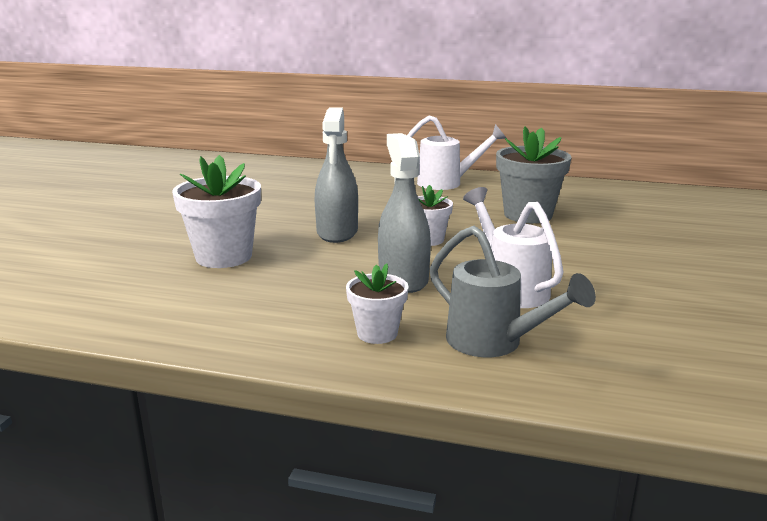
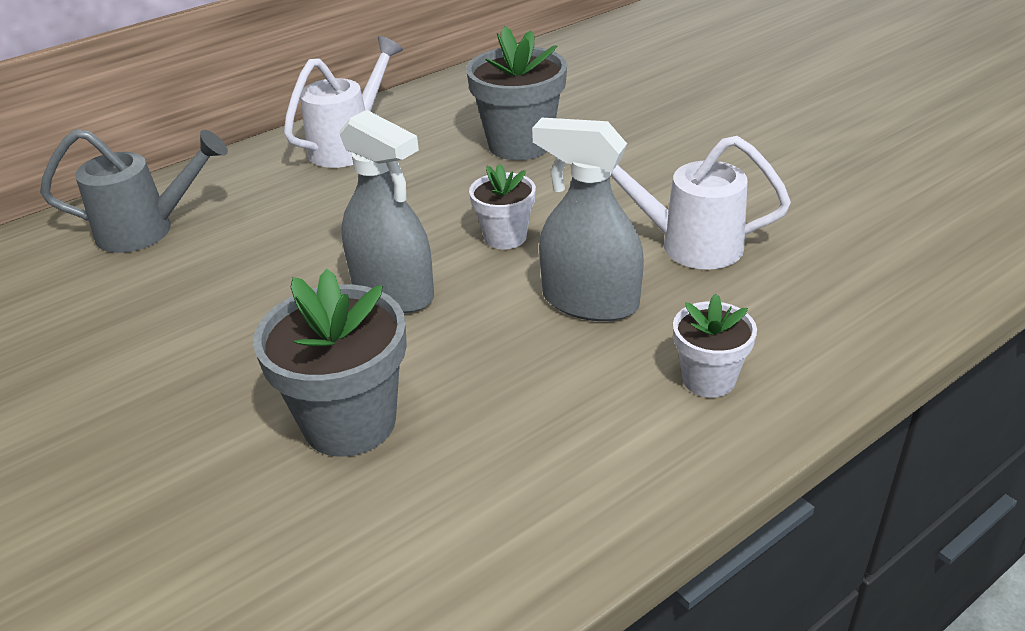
camera: 50 degrees left, 15 degrees up
white flower pot [172,155,261,268] -> grey flower pot [253,269,407,457]
grey watering can [429,226,596,357] -> grey watering can moved to [40,129,228,253]

